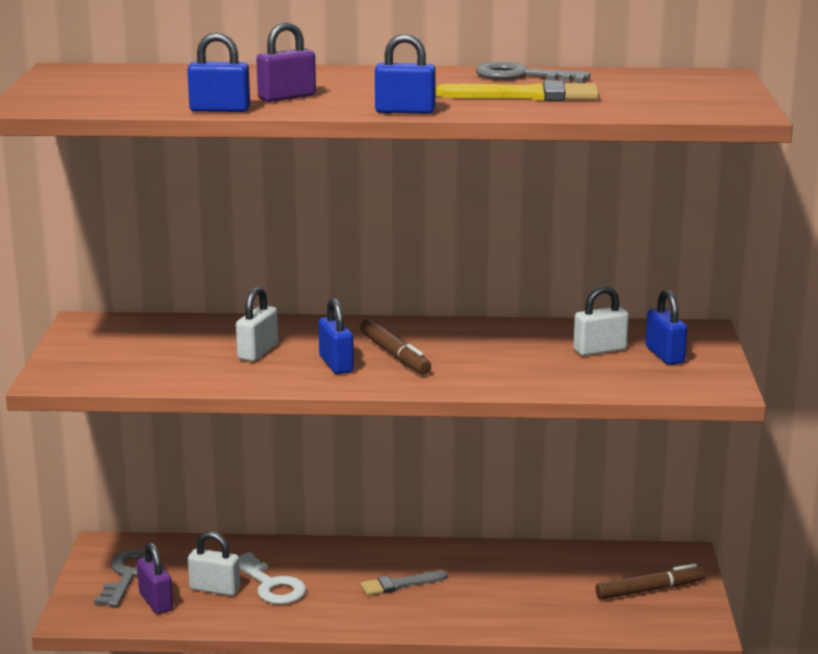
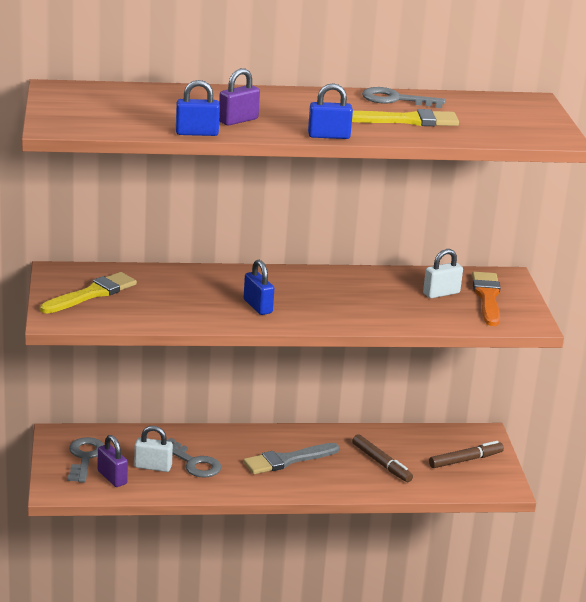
camera: 10 degrees left, 5 degrees up
white padlock [236,287,278,362] -> none
white key [239,552,306,604] -> grey key [166,438,221,478]
brown marker [360,319,431,374] -> brown marker moved to [352,434,413,482]
grey brush [361,571,448,596] -> grey brush [243,443,340,474], size x1.57
blue padlock [645,289,687,365] -> orange brush [472,272,501,326]
none -> yellow brush [40,272,137,314]

